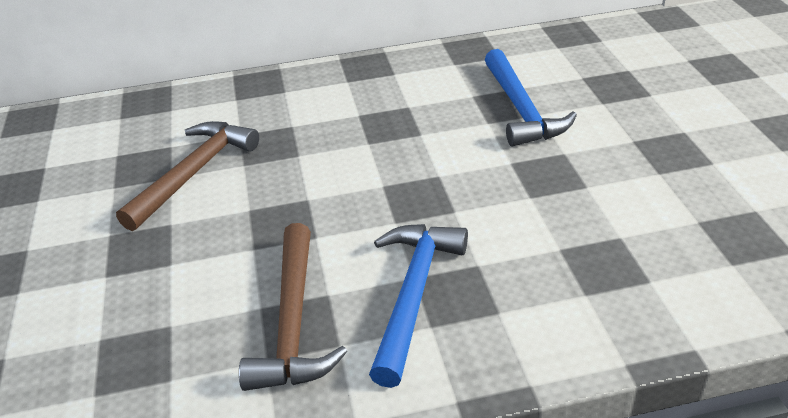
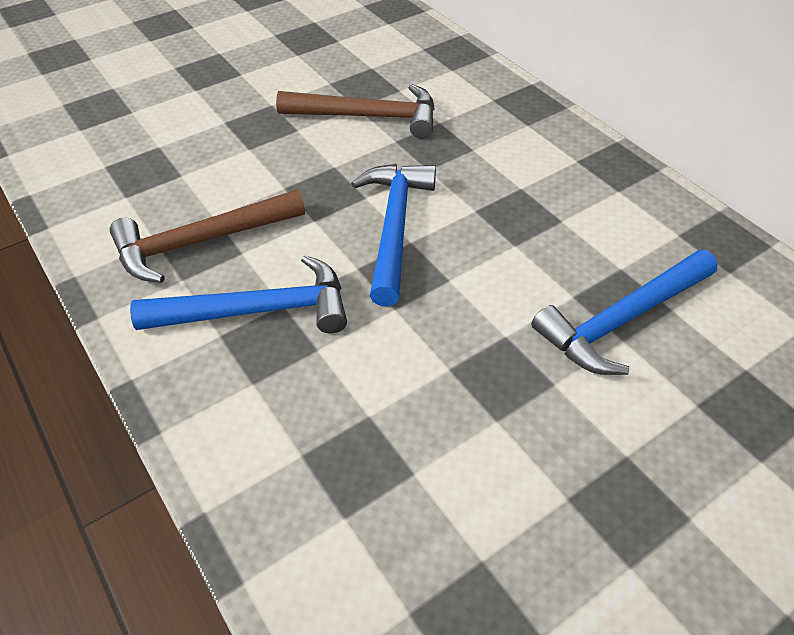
camera: 65 degrees right, 10 degrees up
none -> blue hammer [351,164,436,306]

